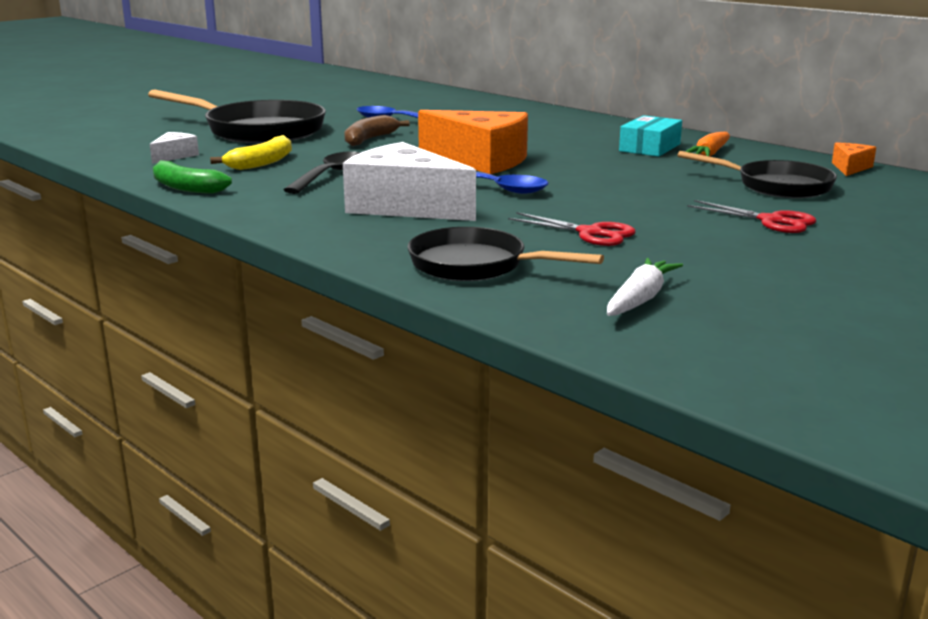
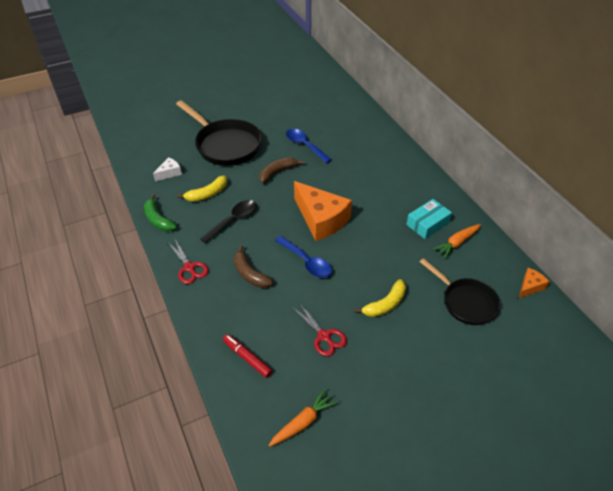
camera: 20 degrees right, 25 degrees up
white cheese [343,142,476,221] -> brown banana [234,245,274,288]
black pan [407,227,604,281] -> red marker [223,334,272,378]
white carrot [607,258,683,316] -> orange carrot [268,389,337,447]
red scissors [687,200,816,233] -> red scissors moved to [168,239,209,284]
none -> yellow banana [354,279,406,317]

